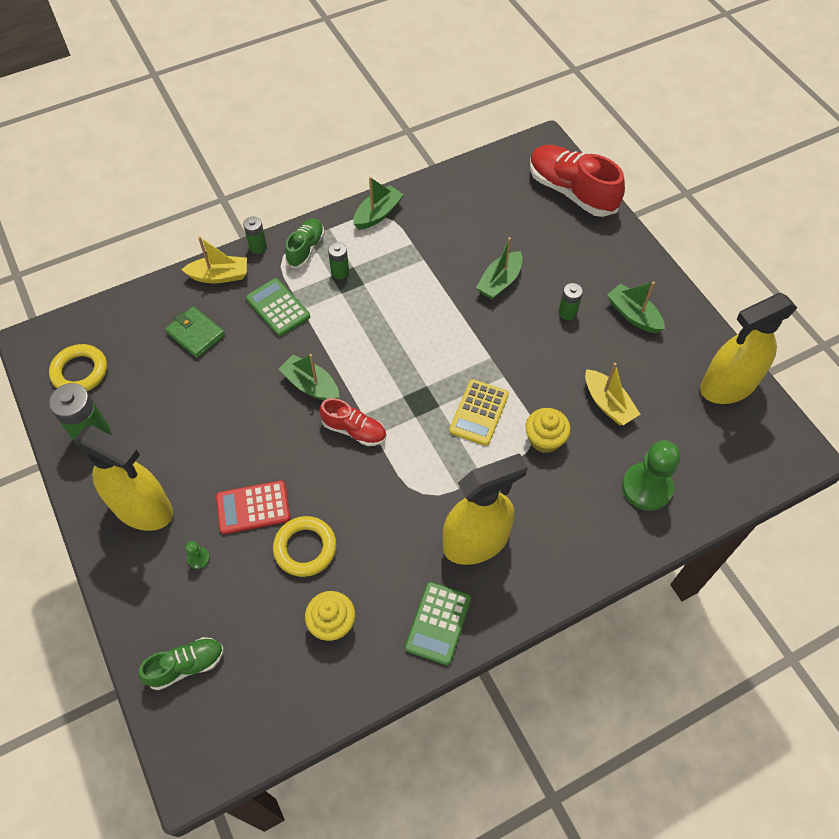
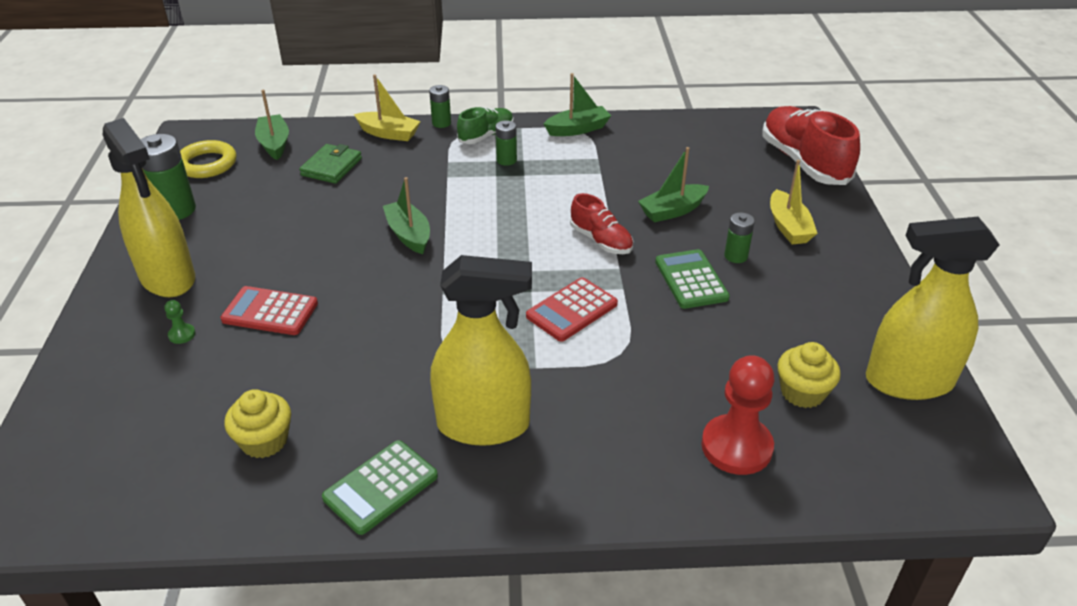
camera: 25 degrees right, 20 degrees down
green shoe [139,637,224,690] -> none
green wallet [165,306,225,358] -> green wallet turned 45 degrees clockwise [299,144,362,184]
green calculator [246,278,310,337] -> green calculator moved to [655,249,730,309]
yellow ring [273,516,336,577] -> none
red shoe [319,398,386,446] -> red shoe moved to [570,193,633,254]
yellow calculator [449,379,509,446] -> red calculator [526,277,618,342]
yellow cupcake [525,408,571,453] -> yellow cupcake moved to [777,342,841,408]
yellow boat [585,363,640,425] -> yellow boat moved to [770,160,818,244]
green boat [607,281,665,333] -> green boat moved to [255,90,289,160]
green pawn [622,440,680,511] -> red pawn [701,355,775,475]

